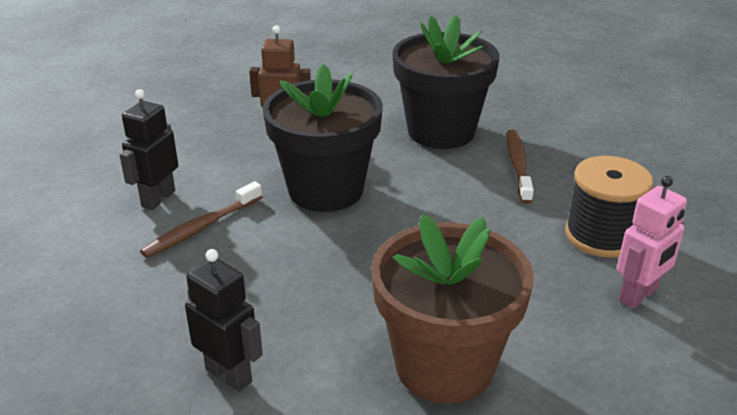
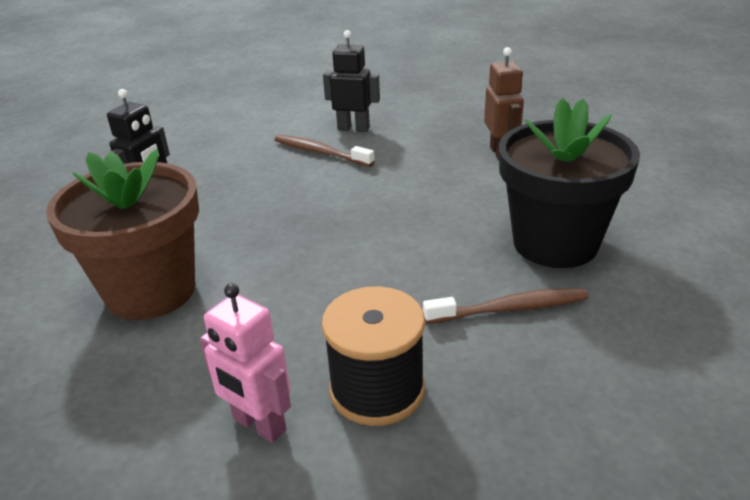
camera: 80 degrees right, 0 degrees up
black flower pot [263,64,383,212] -> none

